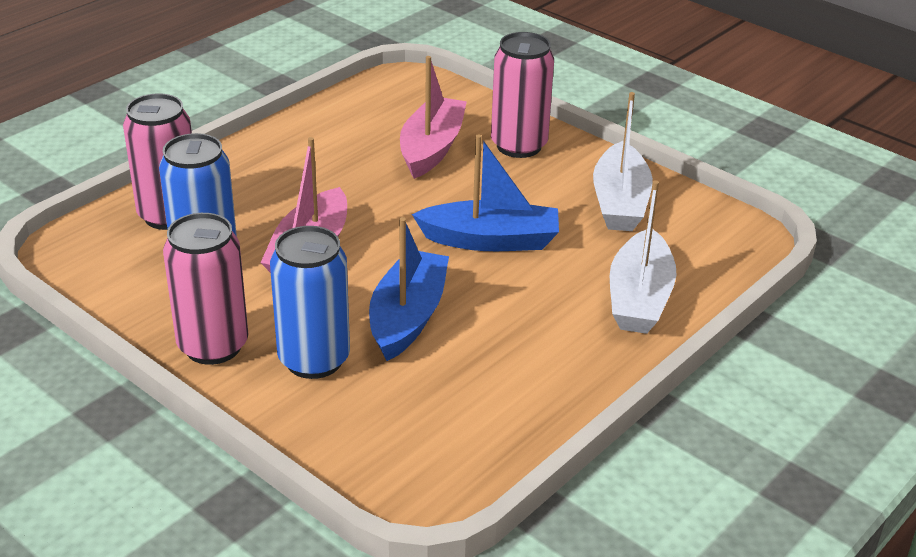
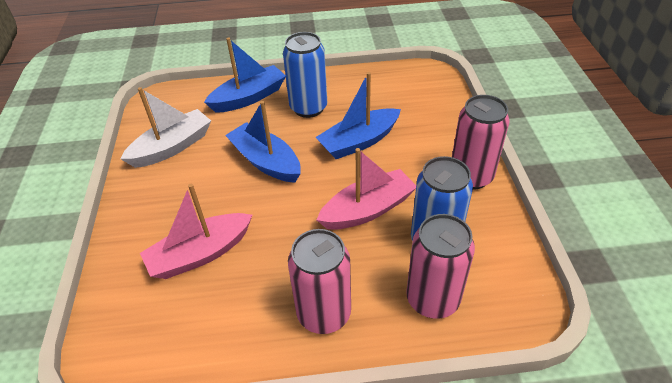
camera: 135 degrees left, 10 degrees up
blue can [270,226,350,379] -> blue can moved to [283,32,327,118]
pink can [491,32,554,158] -> pink can moved to [288,229,351,334]
white boat [610,180,676,334] -> blue boat [204,38,286,113]

